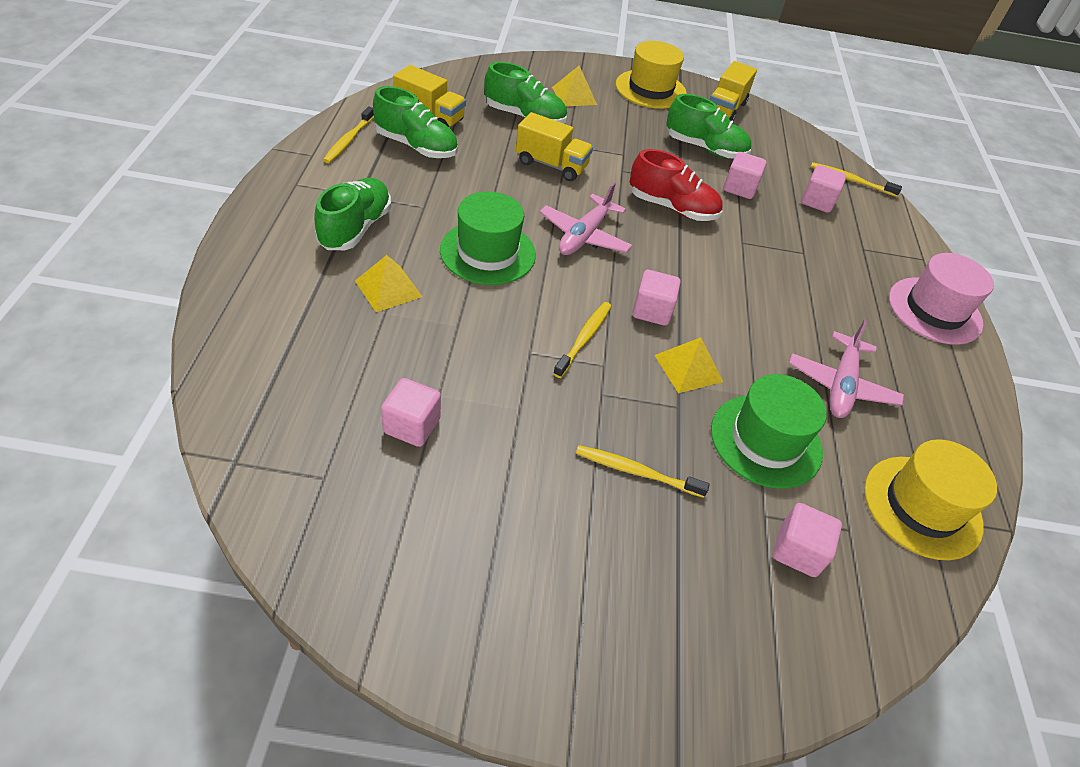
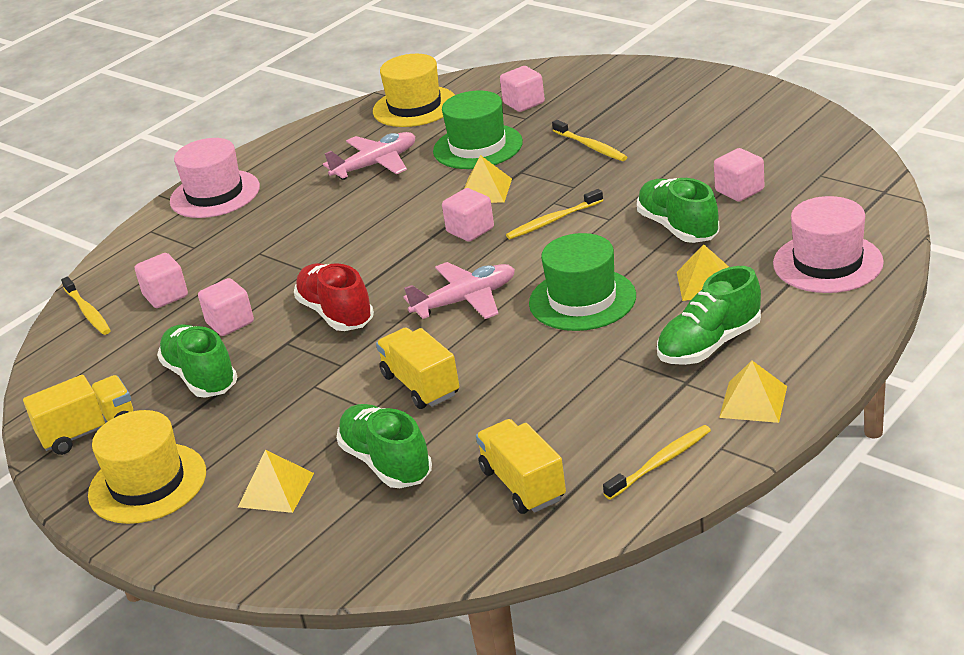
camera: 135 degrees left, 15 degrees down
green shoe [373,86,458,158] -> green shoe moved to [637,178,719,243]
none -> yellow pyramid [719,361,787,423]
none -> pink hat [773,196,884,293]

